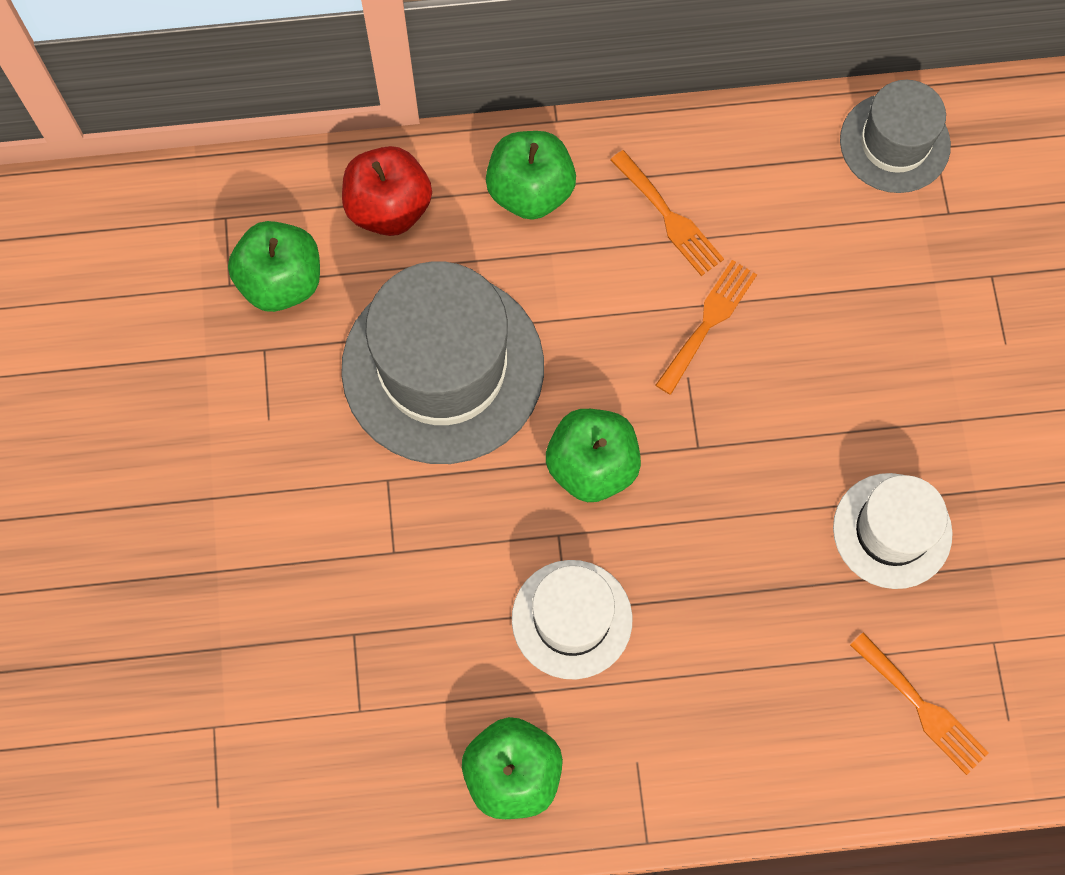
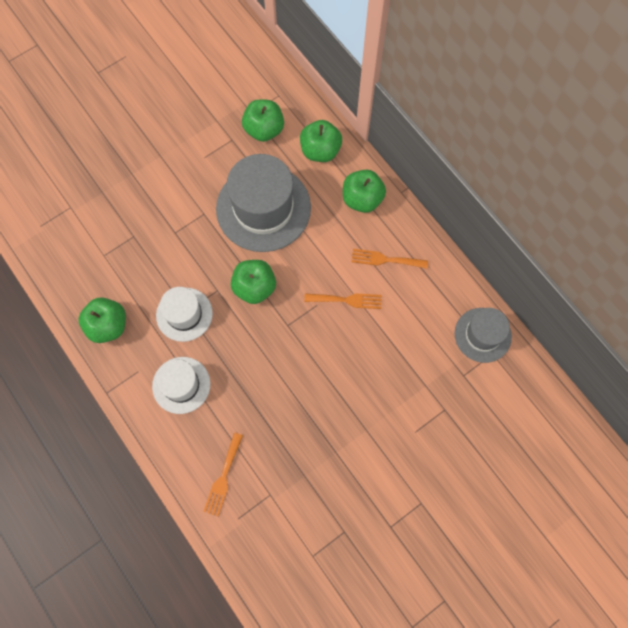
camera: 60 degrees right, 0 degrees up
red apple [342,146,432,236] -> green apple [300,120,342,162]
orange fork [611,150,724,276] -> orange fork turned 75 degrees clockwise [351,249,428,269]
white hat [833,473,953,589] -> white hat moved to [152,357,211,414]

